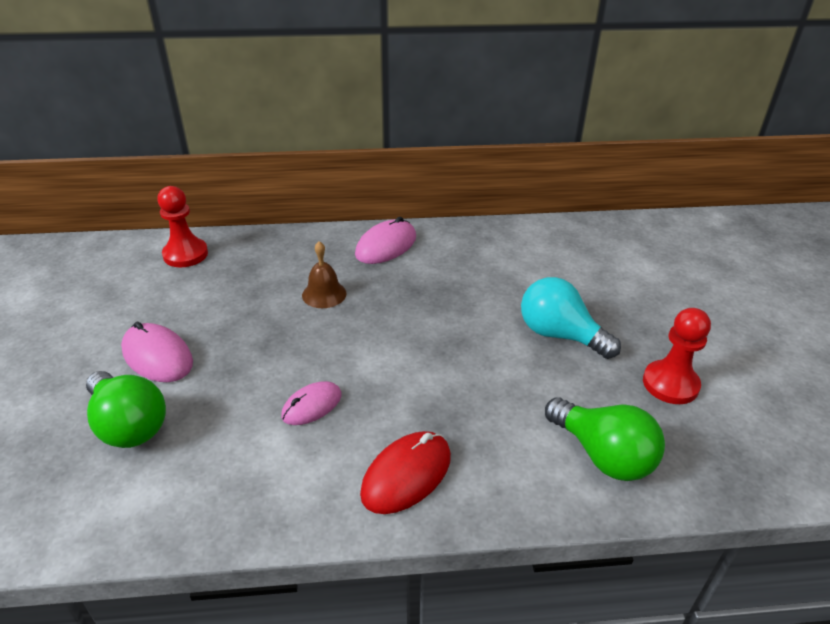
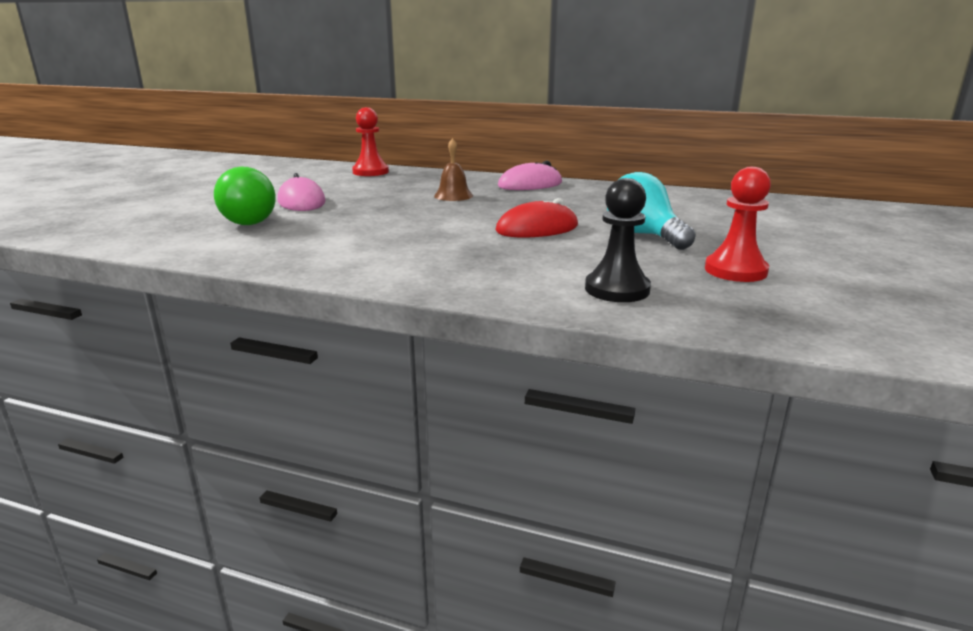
camera: 25 degrees right, 15 degrees down
pink mouse [281,381,342,425] -> none
red mouse [360,431,451,514] -> red mouse moved to [495,198,578,237]
green light bulb [545,397,665,481] -> black pawn [585,178,651,302]

